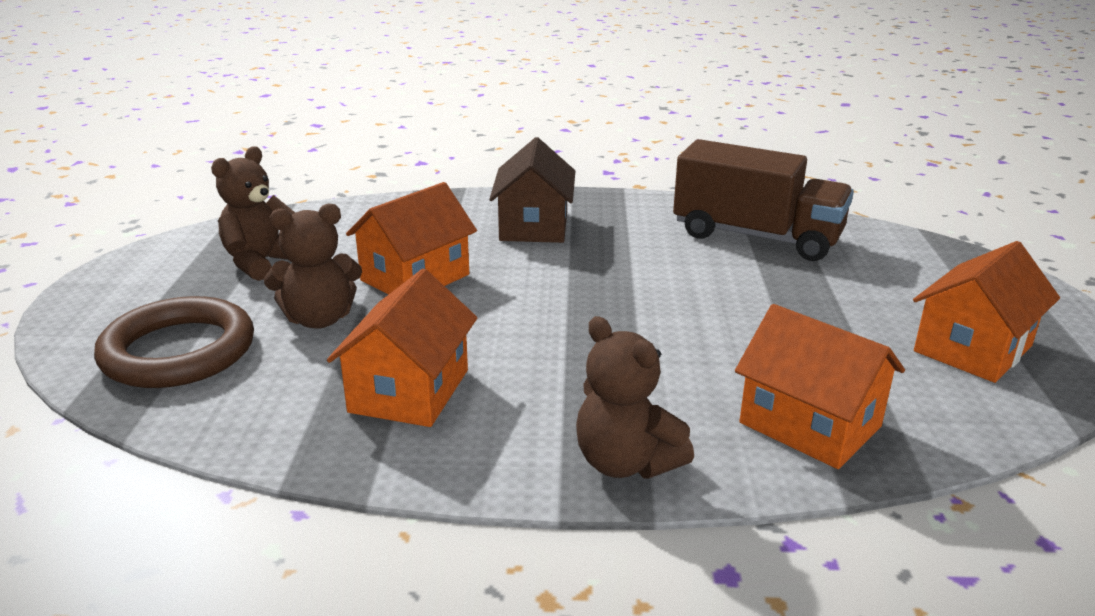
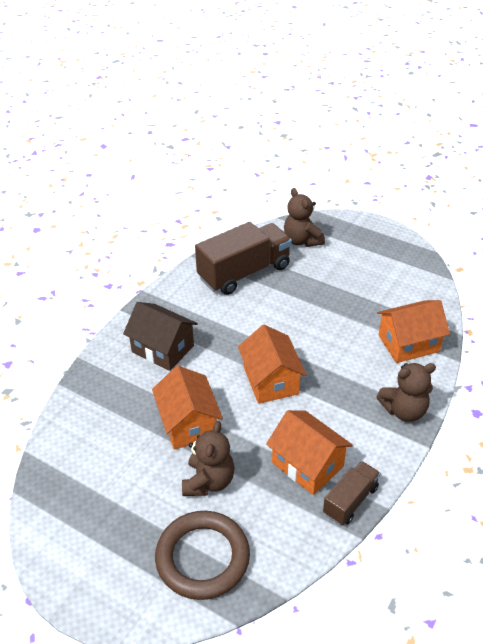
camera: 60 degrees left, 15 degrees up
brown teddy bear [211,147,295,281] -> brown teddy bear moved to [284,188,325,247]
orange house [913,241,1060,383] -> orange house moved to [238,325,307,404]
none -> brown truck [323,461,380,525]

